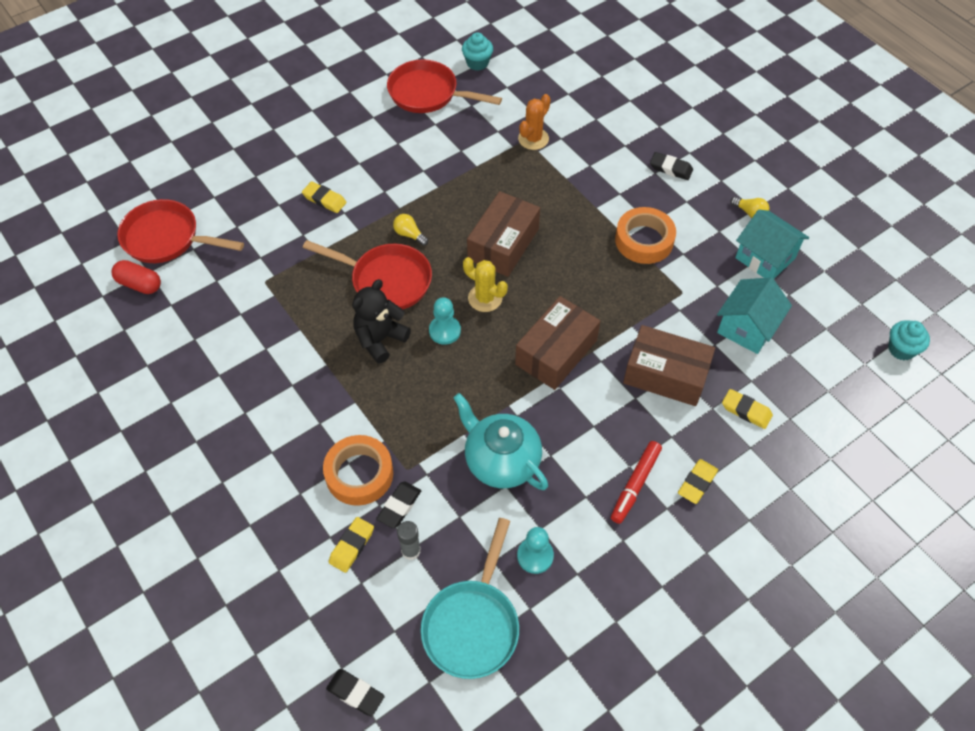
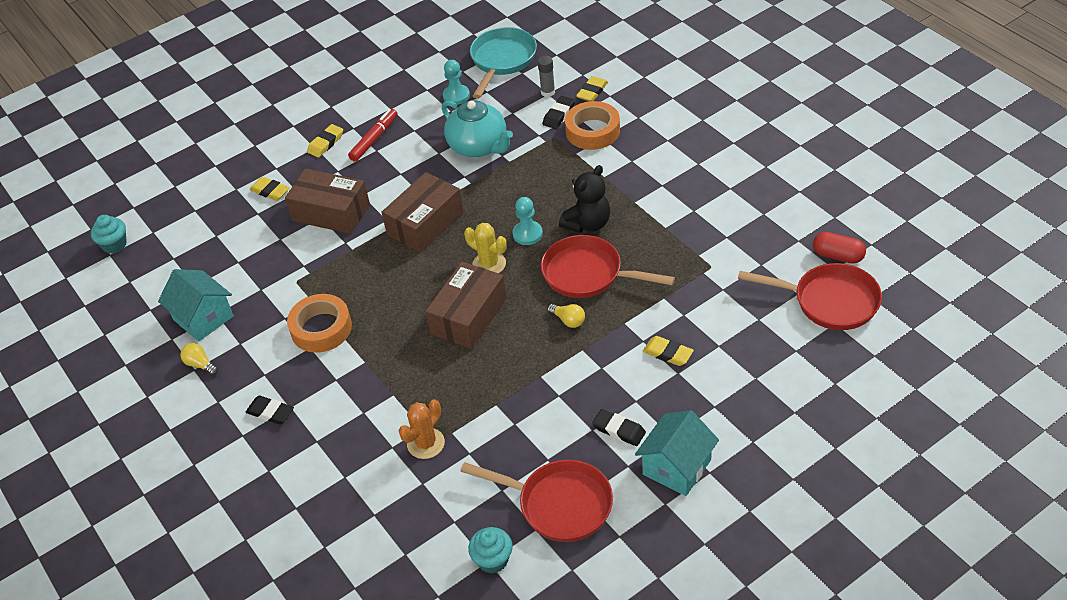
camera: 175 degrees left, 10 degrees down
black eraser [326,669,385,716] -> black eraser moved to [592,409,646,446]
turquoise house [717,277,792,354] -> turquoise house moved to [635,410,719,496]

